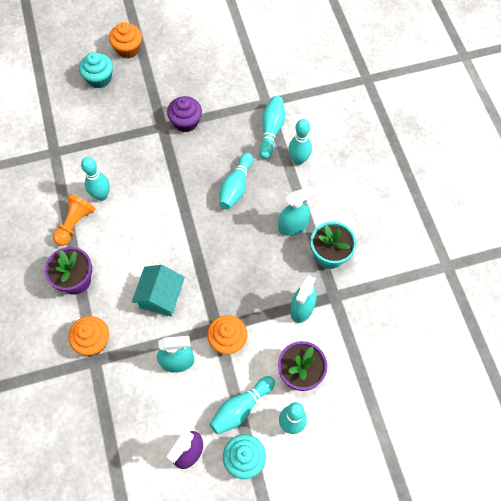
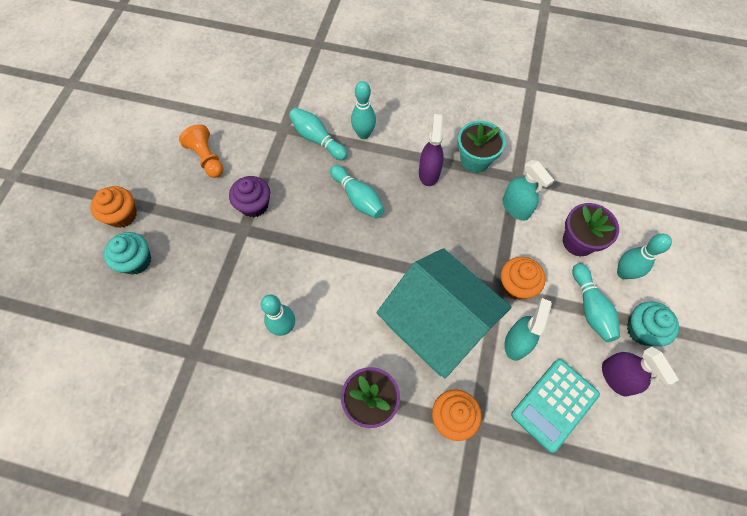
camera: 60 degrees left, 0 degrees up
orange pawn [53,194,96,246] -> orange pawn moved to [179,124,224,178]
turquoise house [132,265,185,316] -> turquoise house [376,248,511,378], size x1.91
turquoise spray bottle [278,186,315,236] -> purple spray bottle [419,114,444,186]
none -> turquoise calculator [511,359,600,453]

